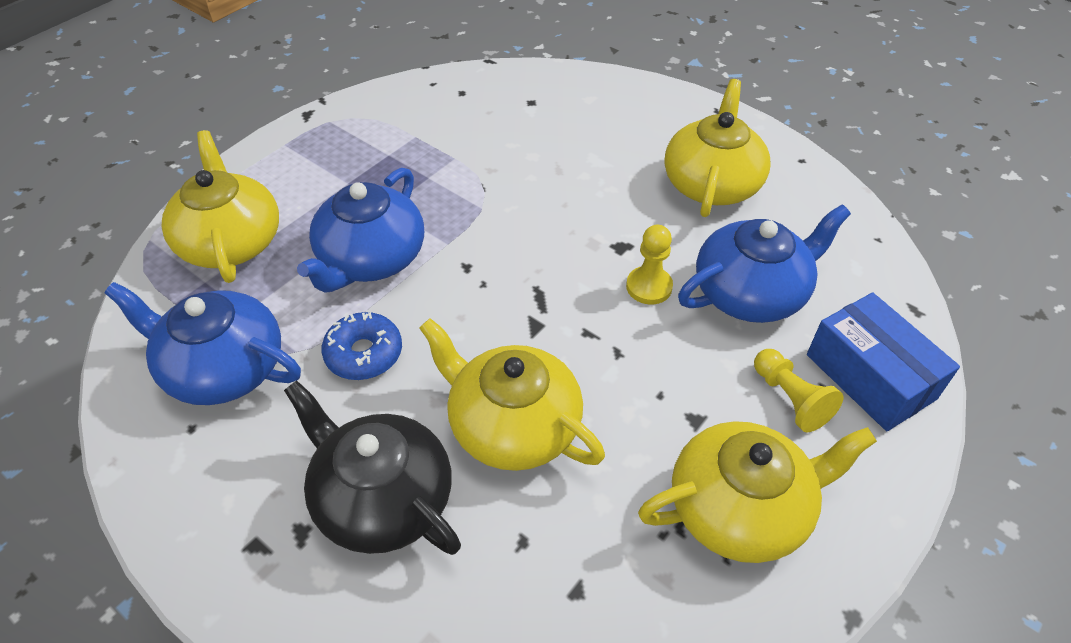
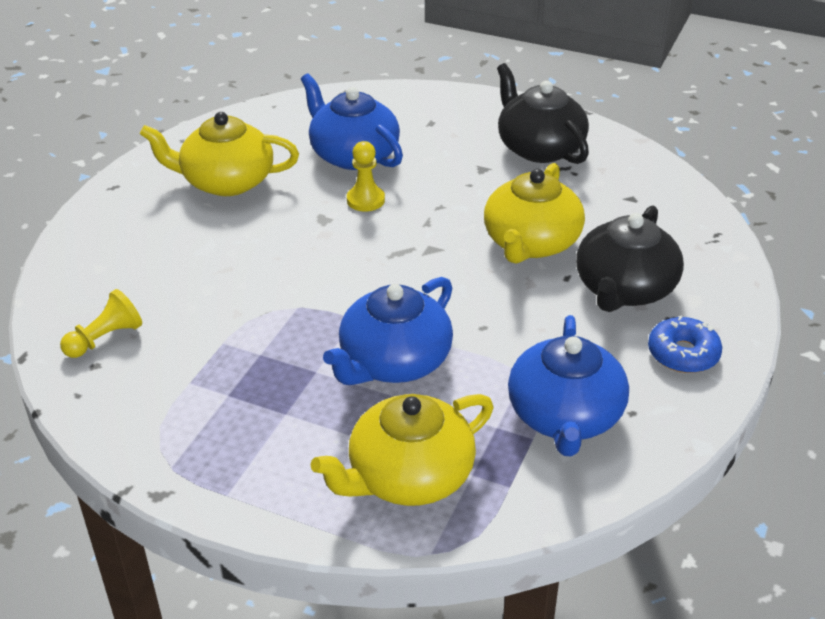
camera: 105 degrees left, 10 degrees down
blue teapot [297,168,424,293] -> blue teapot turned 120 degrees clockwise [323,277,453,385]
blue donut [321,312,402,380] -> blue donut moved to [648,315,722,373]
yellow teapot [638,421,877,563] -> black teapot [497,63,589,164]
yellow pawn [754,349,843,432] -> yellow pawn moved to [60,289,142,358]
blue box [807,292,960,431] -> none

